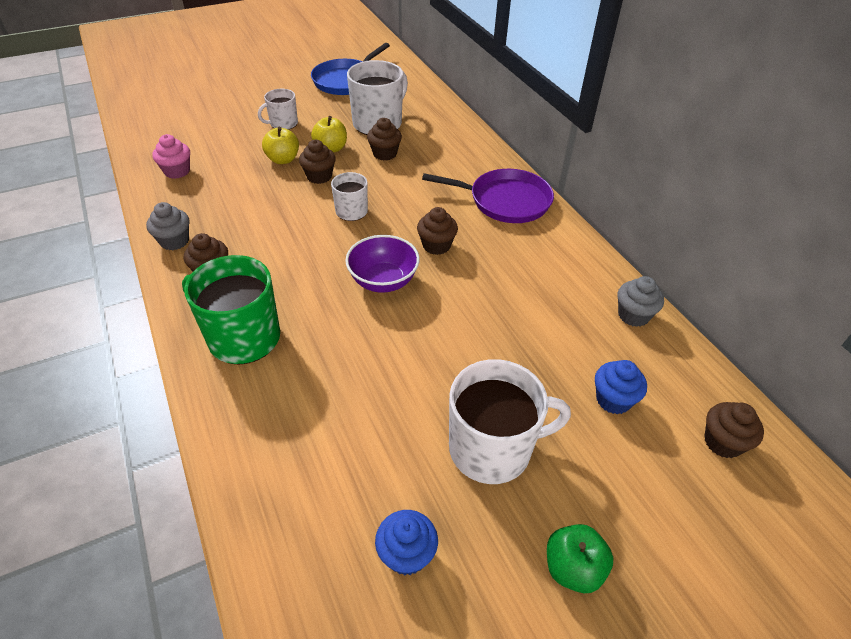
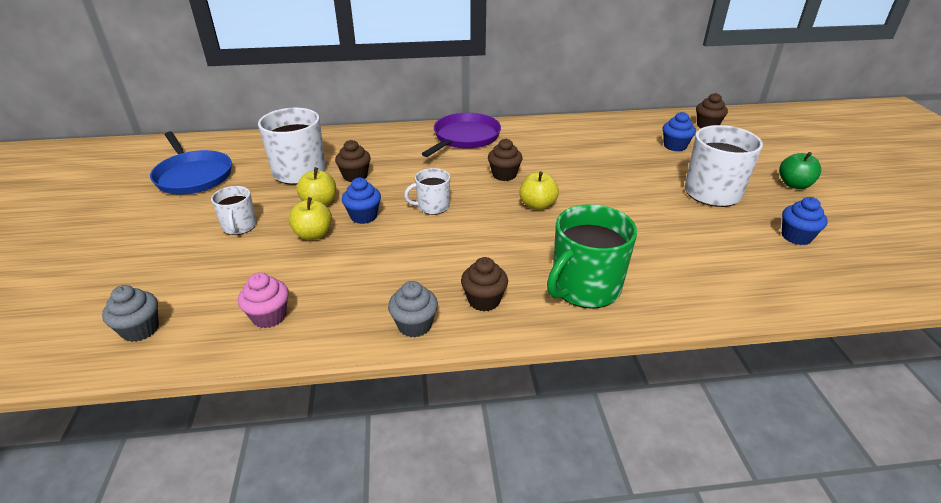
camera: 70 degrees left, 10 degrees down
brown cupcake [299,140,336,184] -> blue cupcake [342,178,381,224]
purple bowl [345,235,420,293] -> yellow apple [520,171,559,210]
grey cupcake [618,276,664,327] -> grey cupcake moved to [102,285,159,342]

